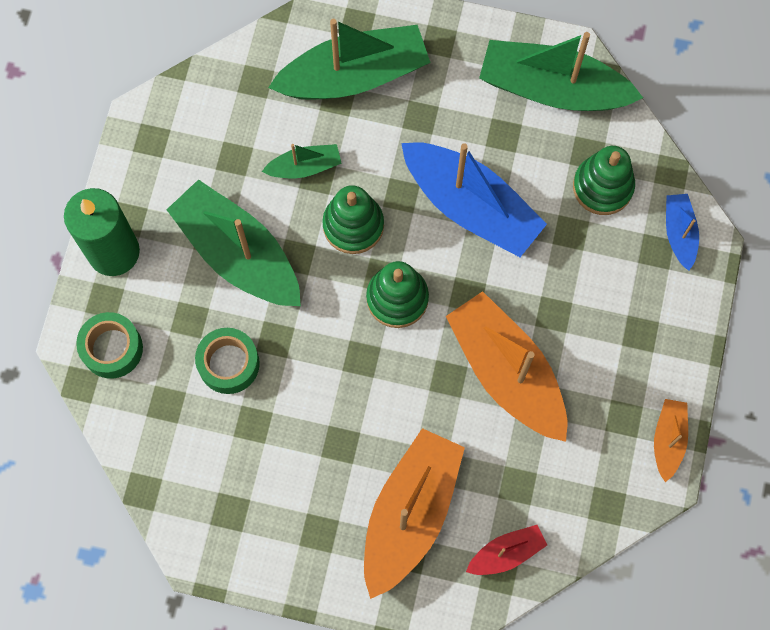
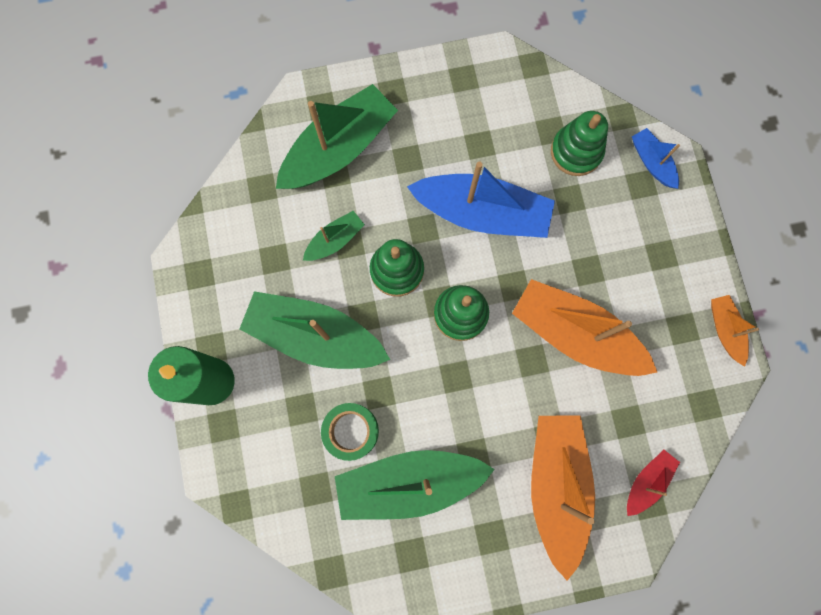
camera: 25 degrees left, 5 degrees up
green tape [76,312,143,379] -> none
green boat [479,32,643,111] -> green boat moved to [335,450,495,520]

